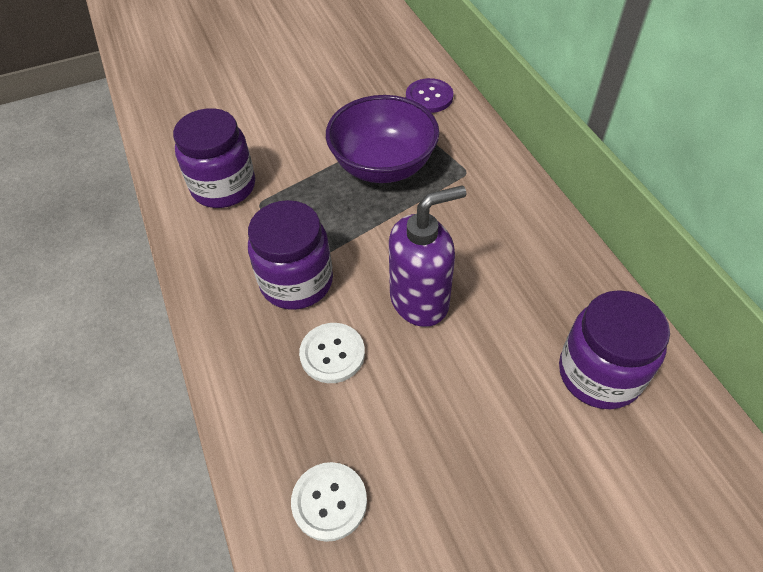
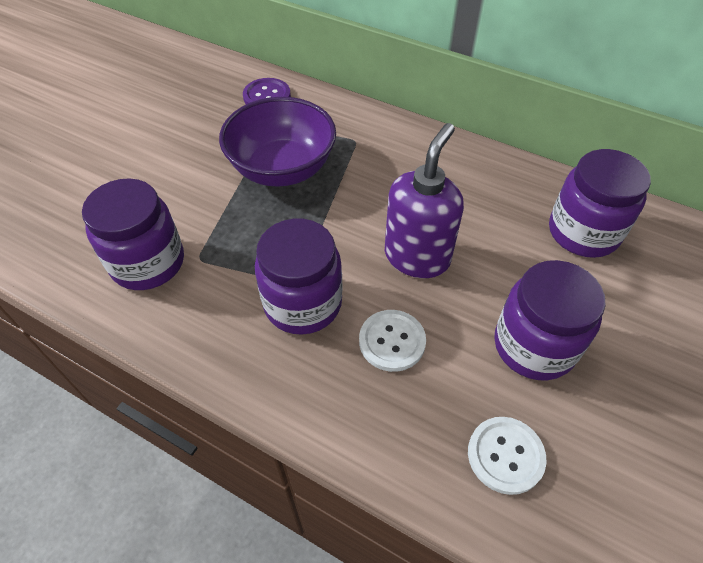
camera: 40 degrees left, 0 degrees up
none -> purple jar [494,260,606,380]

